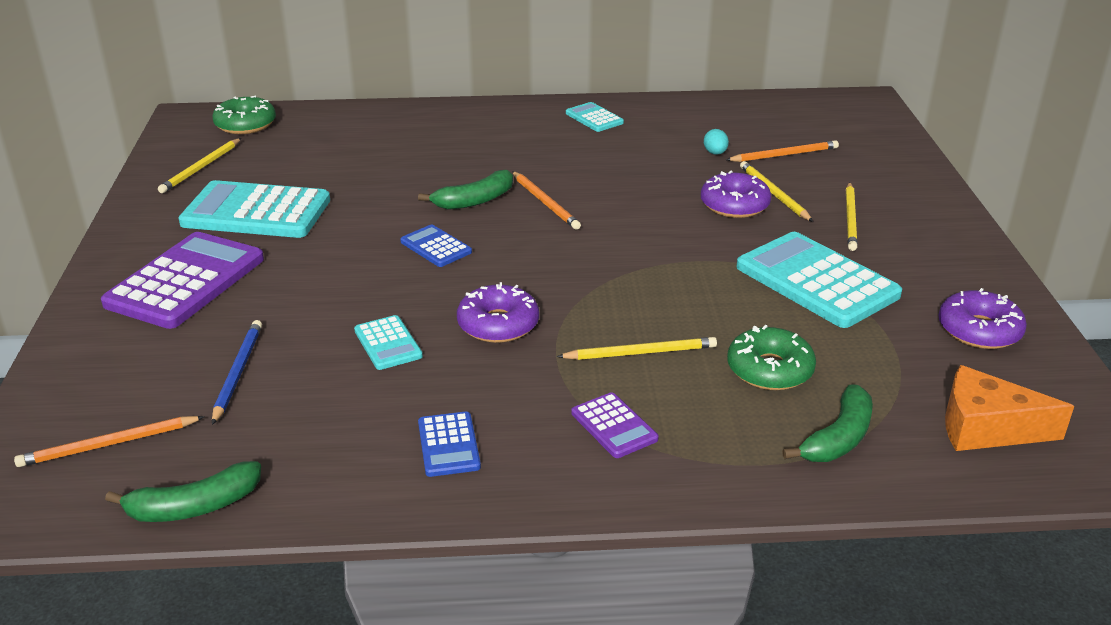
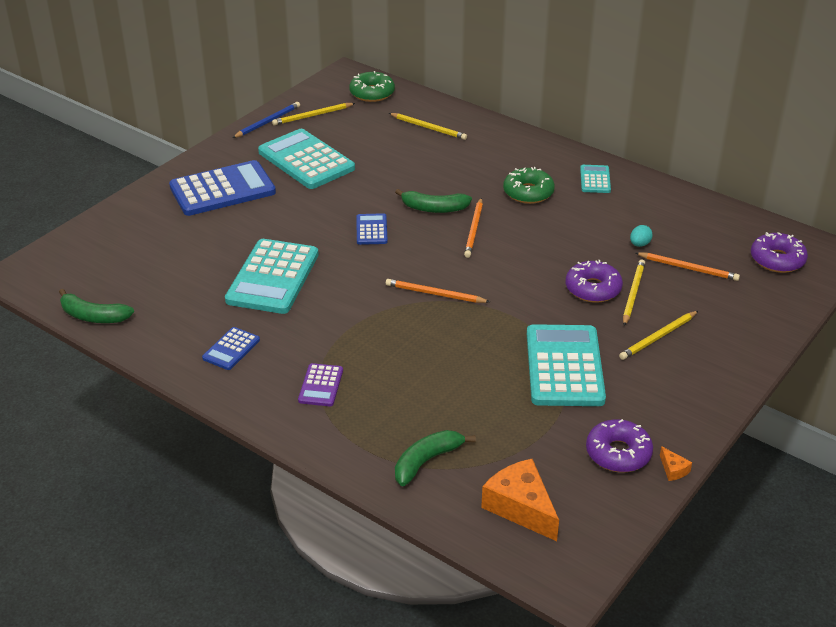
camera: 40 degrees right, 5 degrees up
orange pencil [14,416,205,467] -> orange pencil moved to [386,279,490,303]
purple calculator [101,232,264,329] -> blue calculator [169,160,276,216]
blue pencil [212,320,262,425] -> blue pencil moved to [232,102,300,138]
turquoise calculator [354,315,423,370] -> turquoise calculator [225,239,319,314], size x2.05
purple donut [457,282,539,343] -> purple donut moved to [751,232,808,273]
yellow pencil [557,337,717,360] -> yellow pencil moved to [389,113,467,140]
green donut [727,325,816,390] -> green donut moved to [503,167,555,204]
green banana [782,384,873,462] -> green banana turned 150 degrees clockwise [395,430,476,486]
none -> orange cheese [660,446,692,481]

